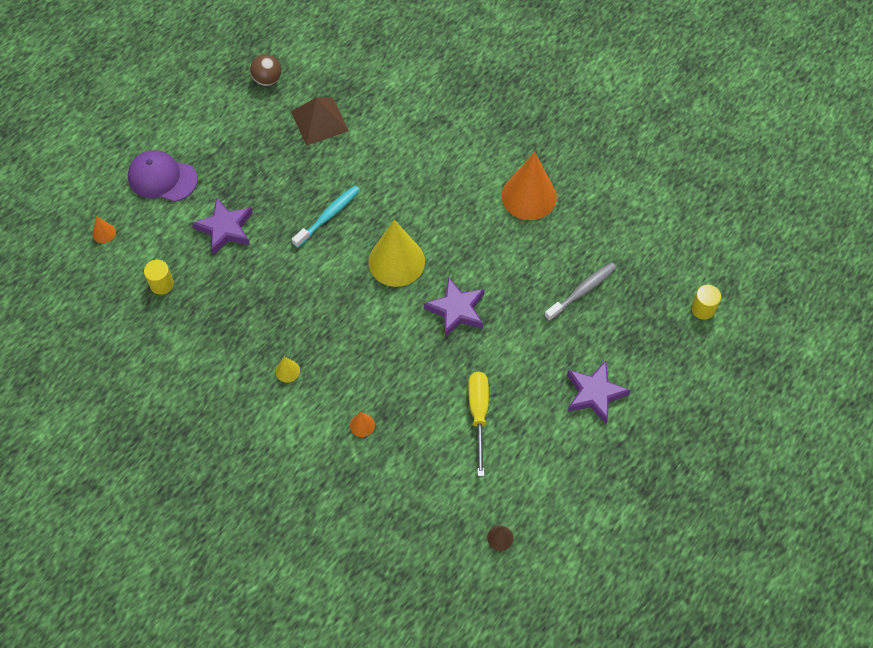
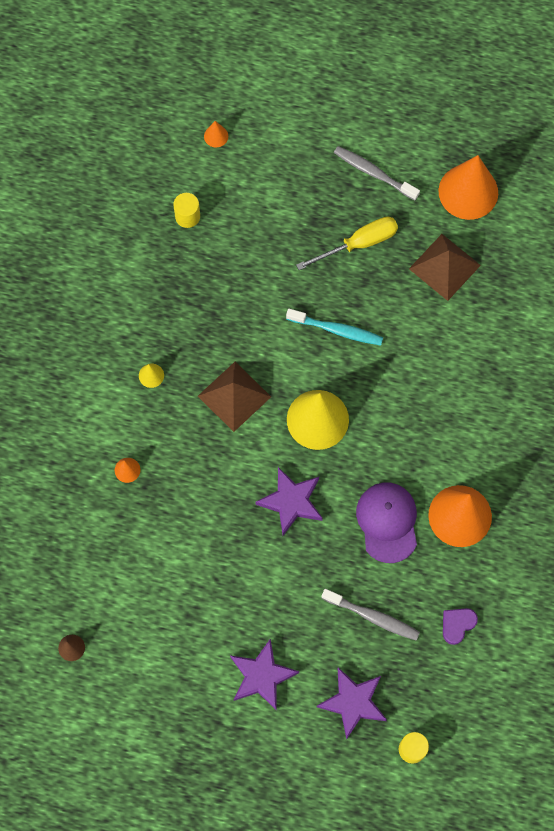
camera: 65 degrees right, 10 degrees up
purple cap [128,150,198,202] -> purple cap moved to [356,483,417,563]
purple star [192,198,253,255] -> purple star moved to [317,667,387,740]
brown ball [250,54,281,86] -> orange cone [438,155,498,220]
yellow screwdriver [468,372,489,476] -> yellow screwdriver moved to [296,217,398,270]
none -> brown pyramid [198,362,271,432]
none -> grey toothbrush [334,146,420,200]
none -> purple heart [443,608,478,645]

